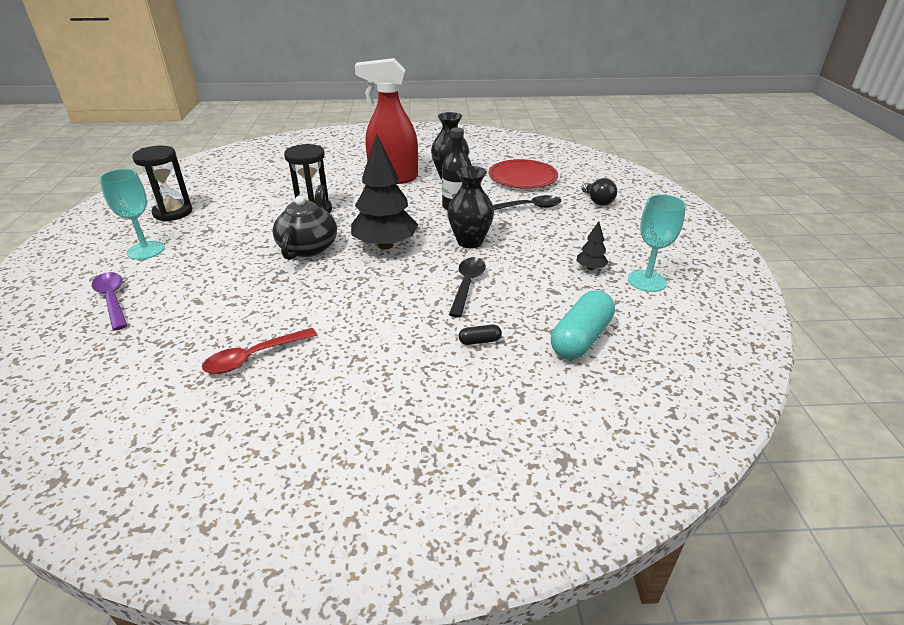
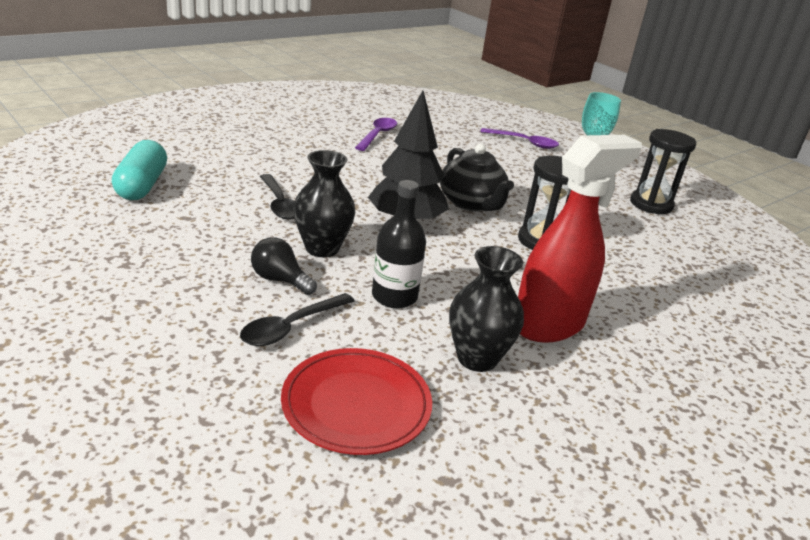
camera: 140 degrees right, 5 degrees down
red spoon [202,328,317,374] -> purple spoon [355,118,397,151]
black capsule [459,324,502,345] -> none
black tree [577,221,608,270] -> none
black light bulb [581,178,617,206] -> black light bulb moved to [251,237,317,295]
turquoise goblet [628,194,686,292] -> none

